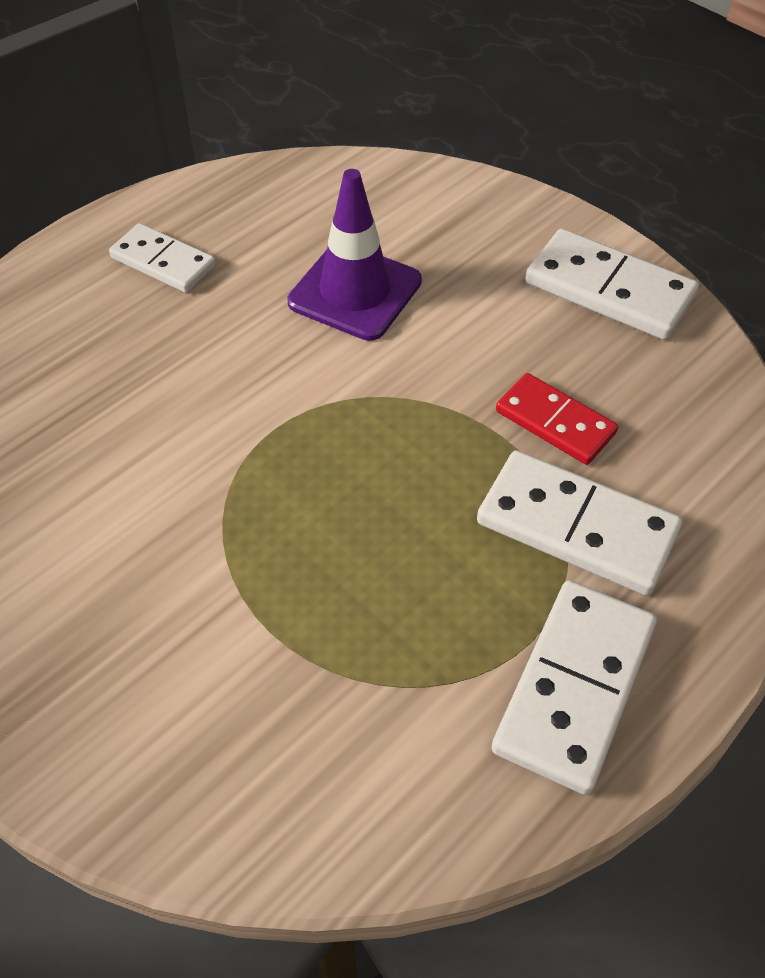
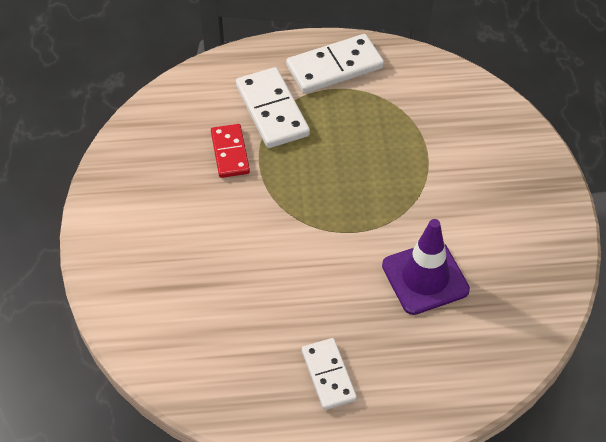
camera: 140 degrees left, 0 degrees up
purple traffic cone [287,169,422,341] -> purple traffic cone moved to [382,219,470,315]
white domino [525,229,699,340] -> none

